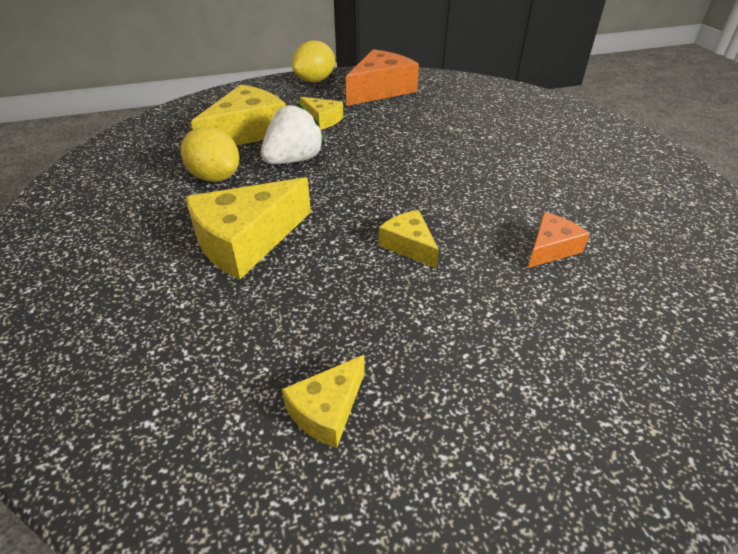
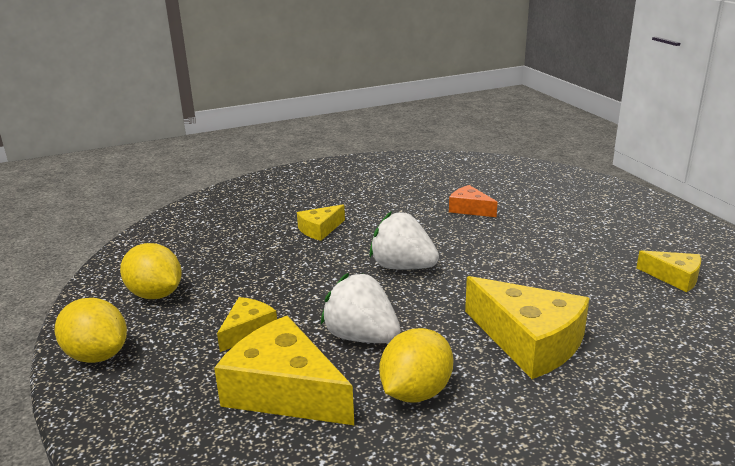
camera: 95 degrees left, 15 degrees down
orange cheese [346,49,419,106] -> yellow lemon [120,243,182,299]
yellow cheese [379,210,439,268] -> yellow cheese moved to [297,204,345,241]
none -> white strawberry [370,211,439,270]

